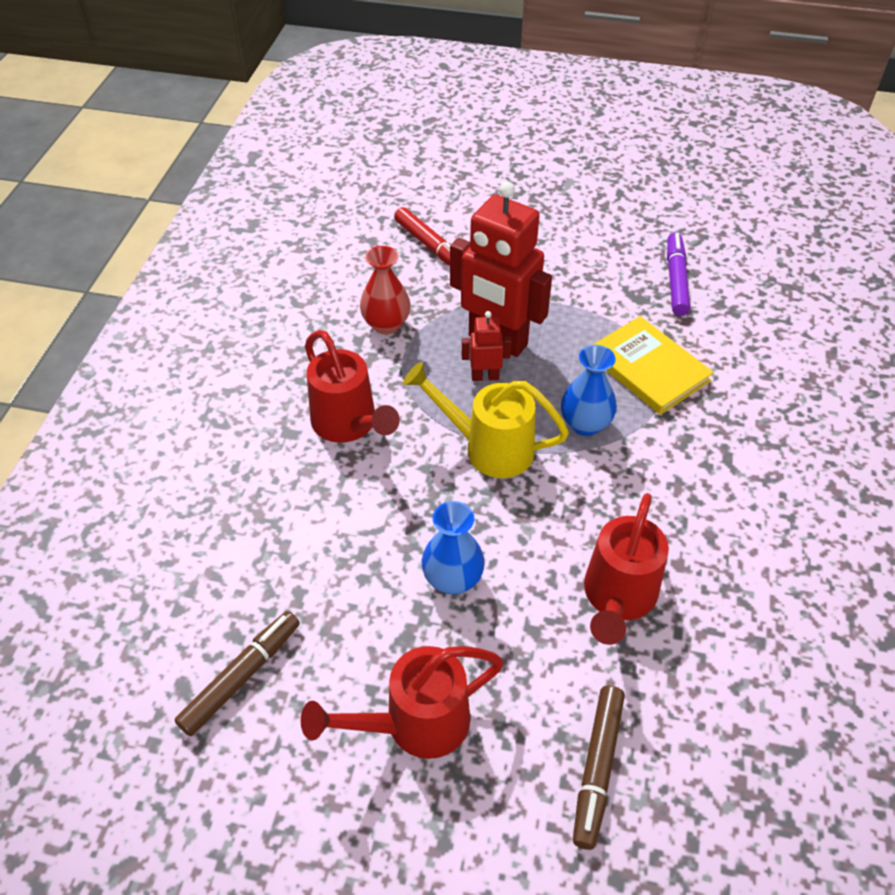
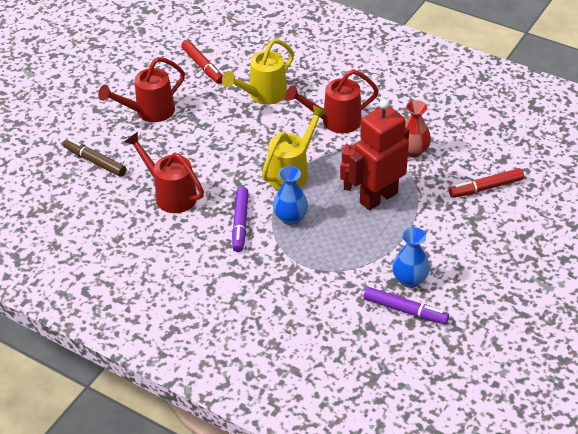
camera: 110 degrees right, 5 degrees down
brown marker [175,611,300,736] -> red marker [181,40,223,84]
red watering can [301,646,504,759] -> red watering can turned 120 degrees counterclockwise [98,57,185,122]
blue vase [422,501,485,594] -> blue vase moved to [392,227,430,288]
yellow book [593,316,714,415] -> none
none -> yellow watering can [222,39,294,104]
none -> purple marker [232,187,248,252]

